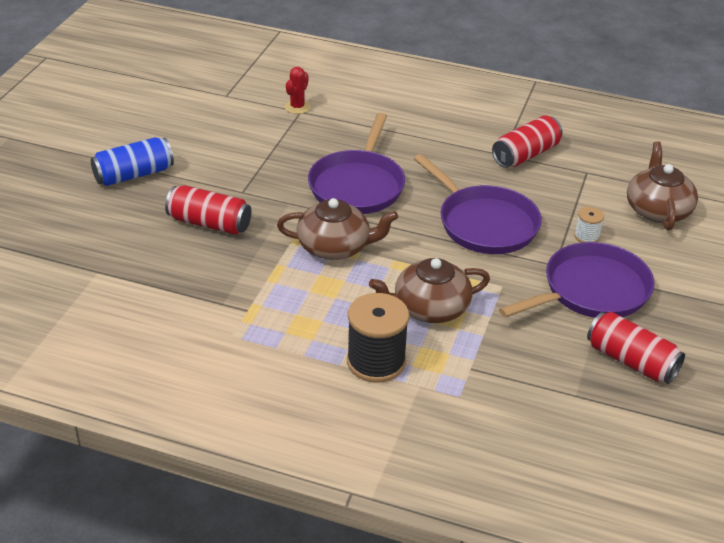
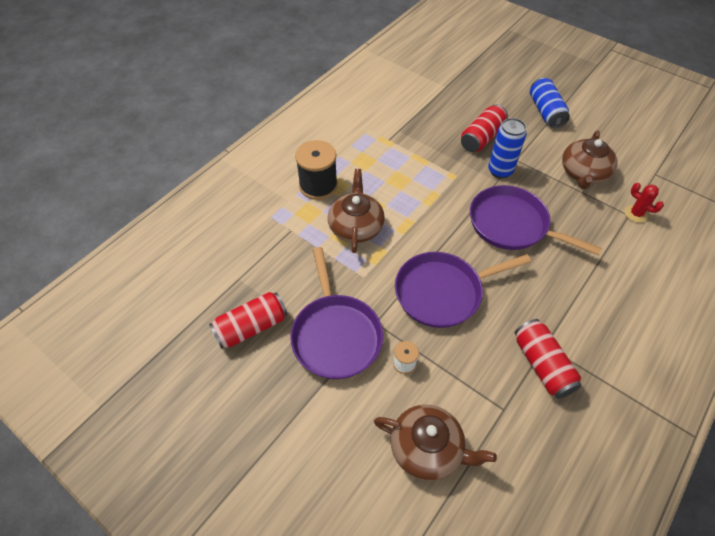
camera: 110 degrees right, 15 degrees up
brown teapot [277,198,398,260] -> brown teapot moved to [562,130,617,189]
none -> blue can [488,118,527,179]

